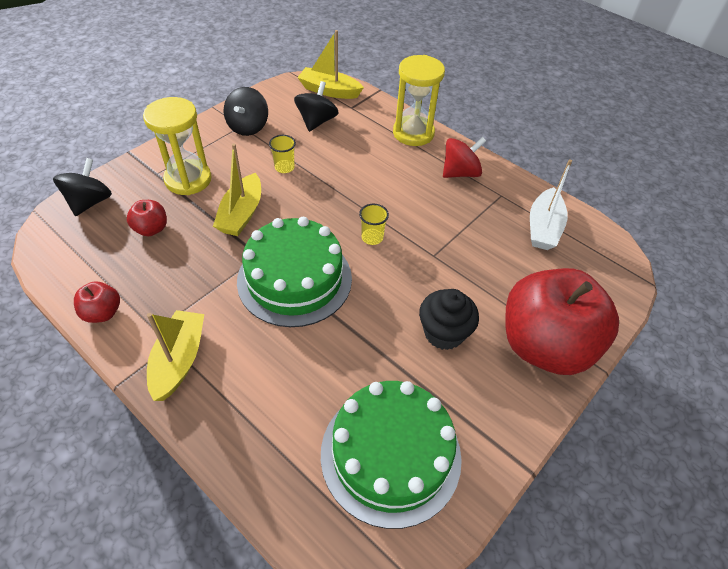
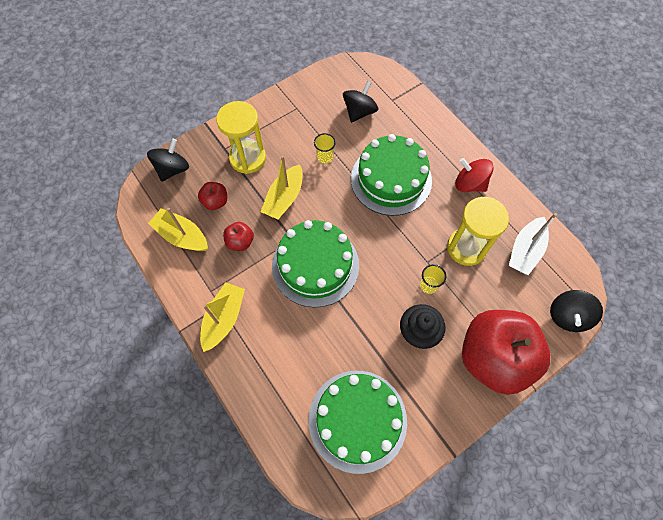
camera: 15 degrees right, 15 degrees up
red apple [74,281,120,323] -> red apple moved to [223,222,254,251]
black spinning top [224,87,268,136] -> black spinning top moved to [550,290,603,332]
yellow boat [297,30,364,99] -> yellow boat moved to [148,208,208,251]
yellow cup [359,204,389,245] -> yellow cup moved to [420,264,446,294]
yellow hourglass [393,55,445,146] -> yellow hourglass moved to [447,197,509,266]
red spinning top [443,137,486,178] -> red spinning top turned 135 degrees counterclockwise [455,158,494,192]
none -> green cake [351,134,432,216]

